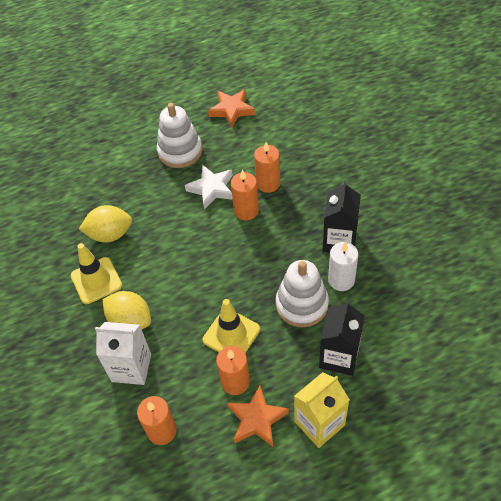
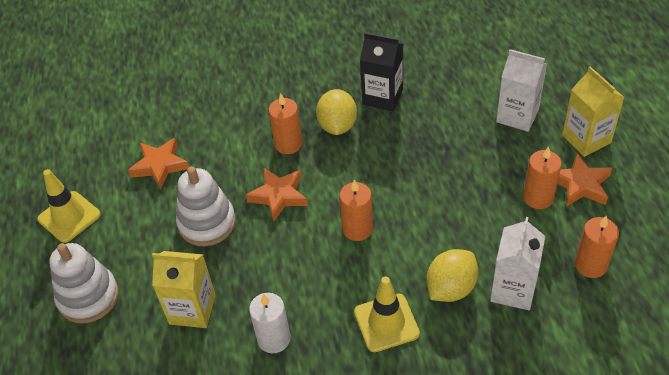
camera: 80 degrees left, 5 degrees down
yellow lemon [79,205,132,243] -> yellow lemon moved to [316,89,357,135]
white star [185,165,233,210] -> orange star [246,168,308,222]
yellow traffic cone [203,299,260,353] -> yellow traffic cone moved to [38,169,101,243]
orange candle [231,170,259,220] -> orange candle moved to [339,180,373,241]
white stacking toy [276,260,329,327] -> white stacking toy moved to [49,243,119,323]
black carton [319,300,365,376] -> white carton [496,49,547,132]
white candle [328,242,358,291] -> white candle moved to [249,293,290,353]
none -> yellow carton [152,251,216,328]

